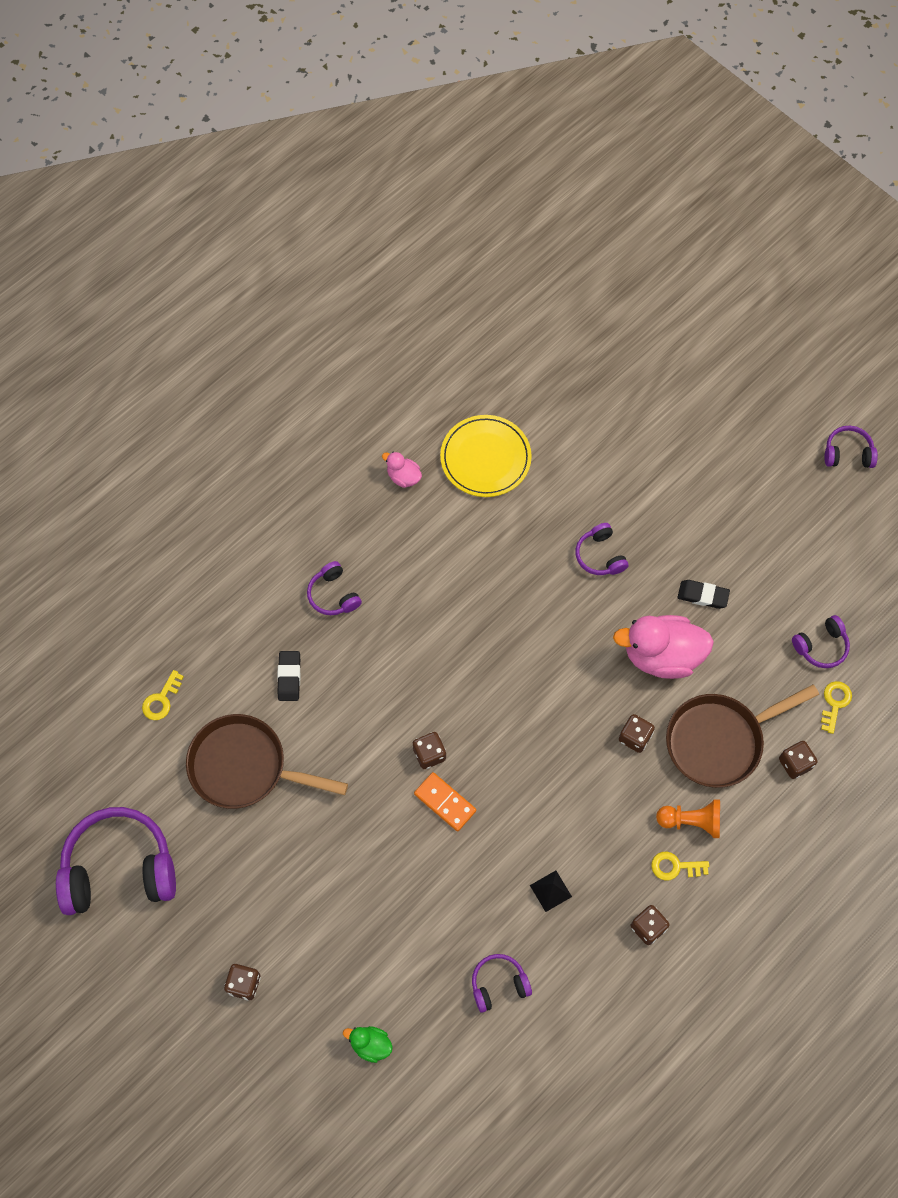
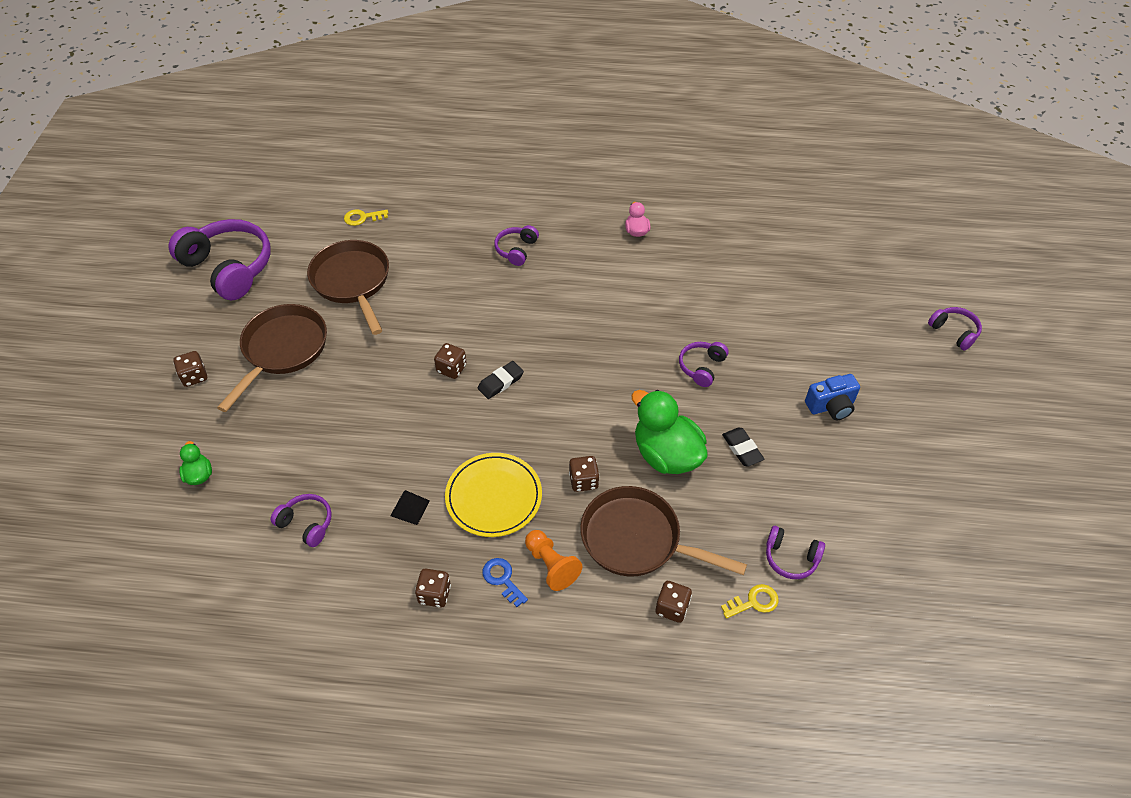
camera: 50 degrees right, 15 degrees down
black eraser [277,651,301,701] -> black eraser moved to [478,361,524,399]
orange domino [414,772,476,831] -> none
yellow plate [440,415,532,497] -> yellow plate moved to [445,453,542,537]
pink duck [613,615,714,679] -> green duck [631,390,707,474]
yellow key [651,852,709,881] -> blue key [482,558,528,607]
purple headphones [824,426,878,468] -> purple headphones moved to [928,307,982,351]
none -> brown pan [217,304,327,412]
none -> blue camera [805,374,860,420]

